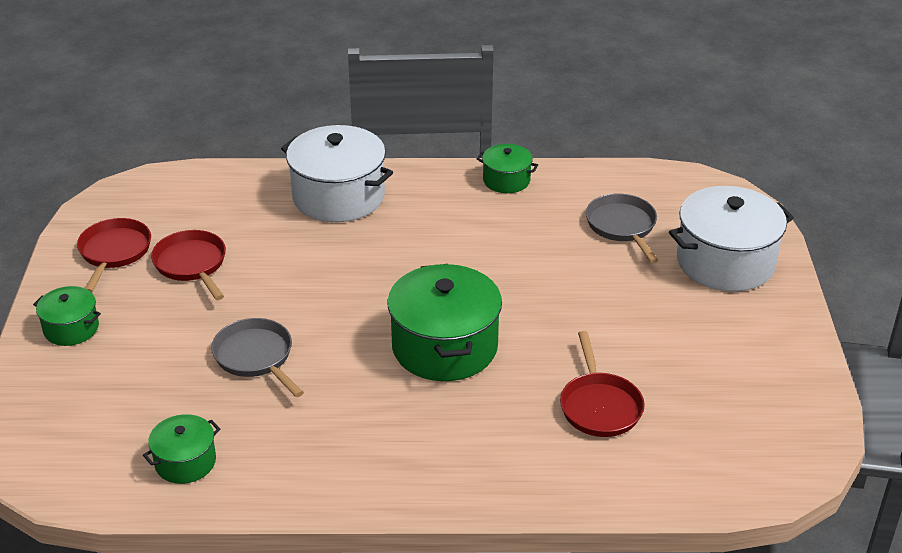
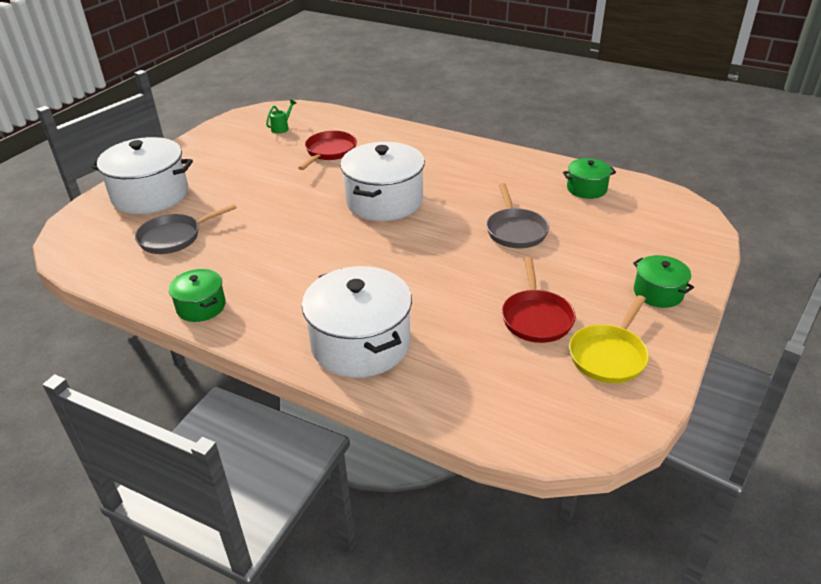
camera: 150 degrees left, 0 degrees up
red pan [77,218,151,293] -> yellow pan [569,295,649,383]
green pot [387,264,502,381] -> white pot [340,142,425,221]
grey pan [586,194,658,263] -> grey pan turned 45 degrees clockwise [135,204,237,254]
none -> green watering can [266,100,296,134]

